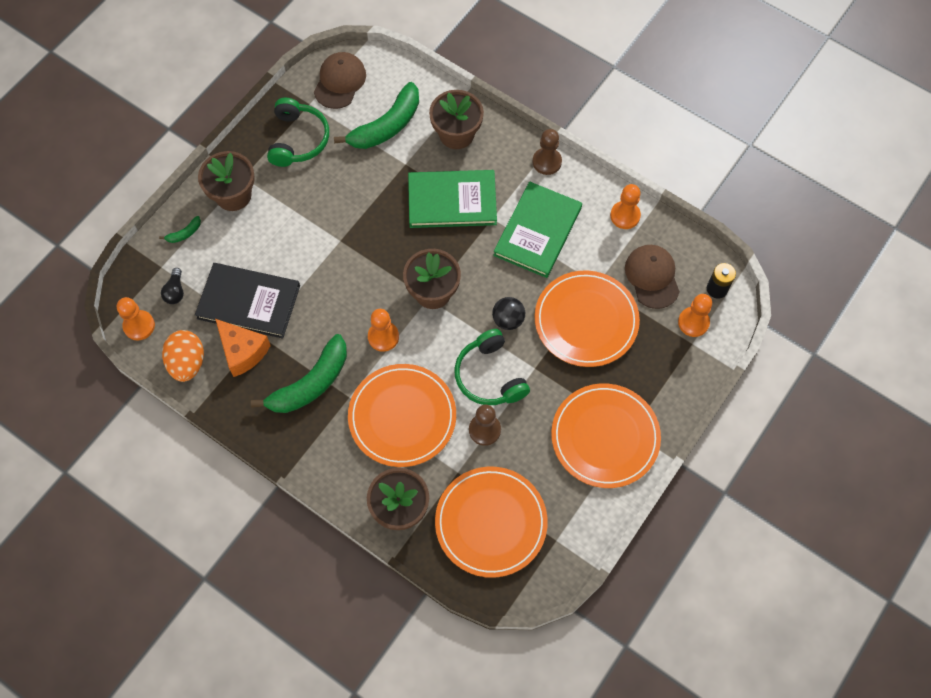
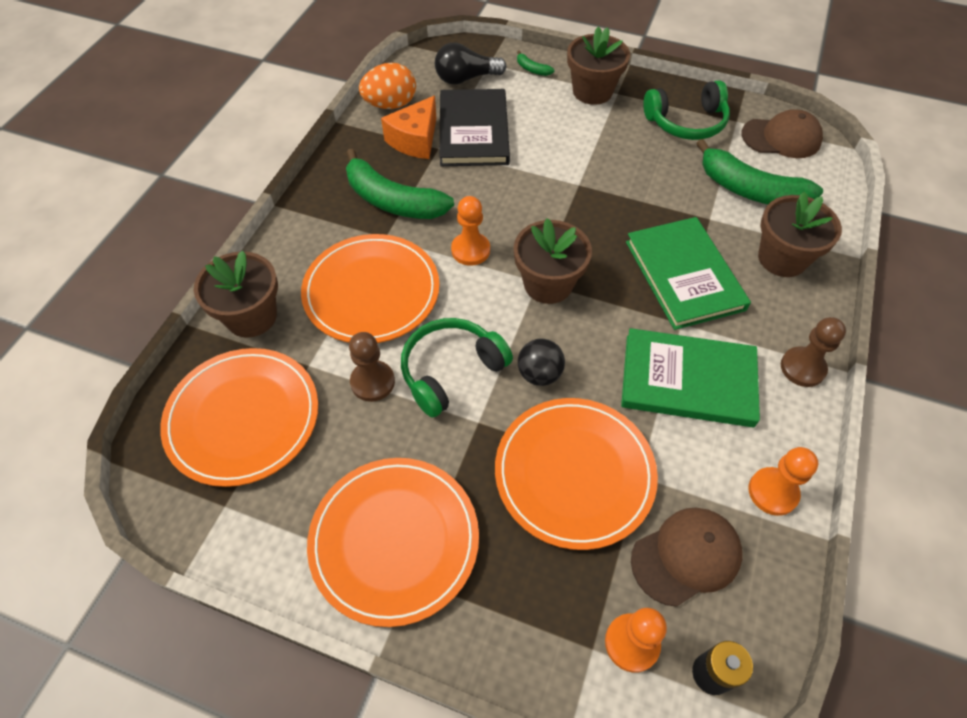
camera: 75 degrees right, 10 degrees down
orange pawn [117,297,155,340] -> none
black light bulb [161,268,184,304] -> black light bulb [435,43,506,85], size x1.64

